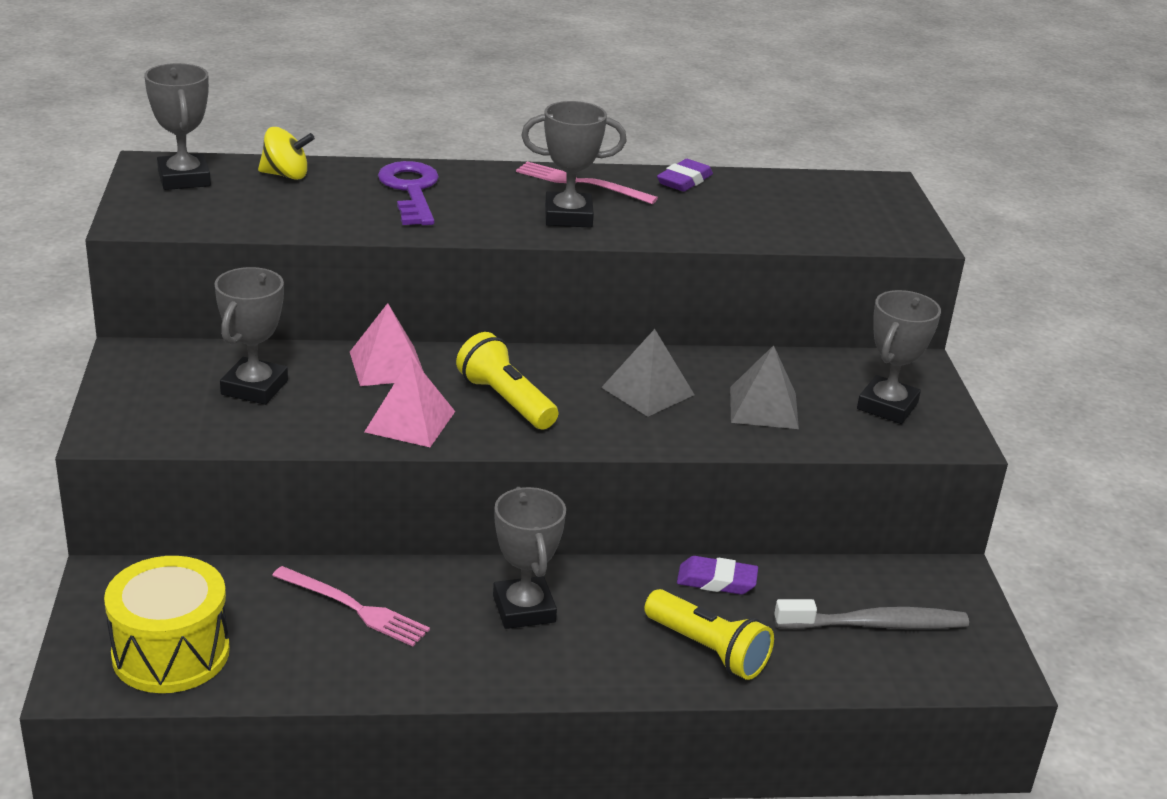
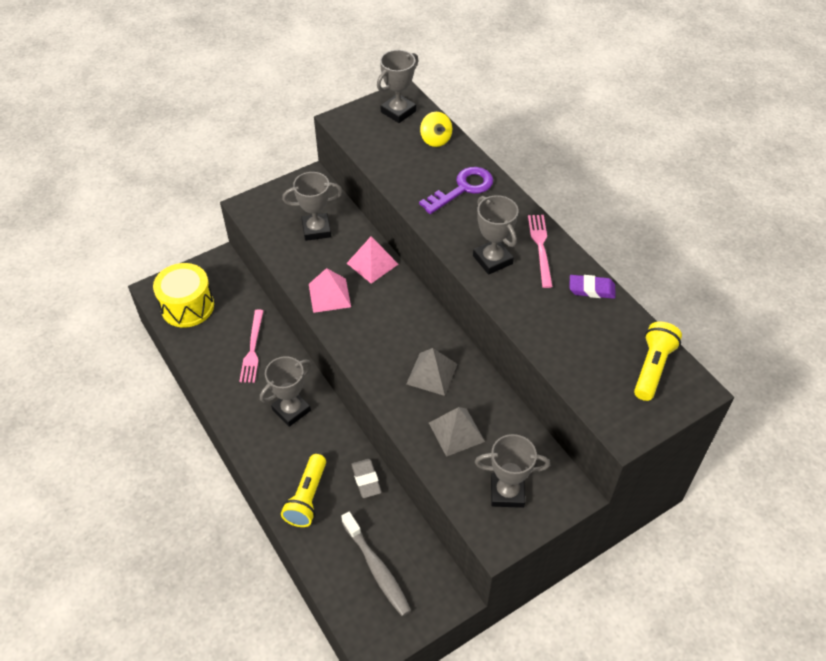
camera: 65 degrees right, 20 degrees up
yellow flashlight [456,332,558,429] -> yellow flashlight moved to [634,322,682,401]
purple eraser [677,556,758,595] -> grey eraser [351,459,381,498]

